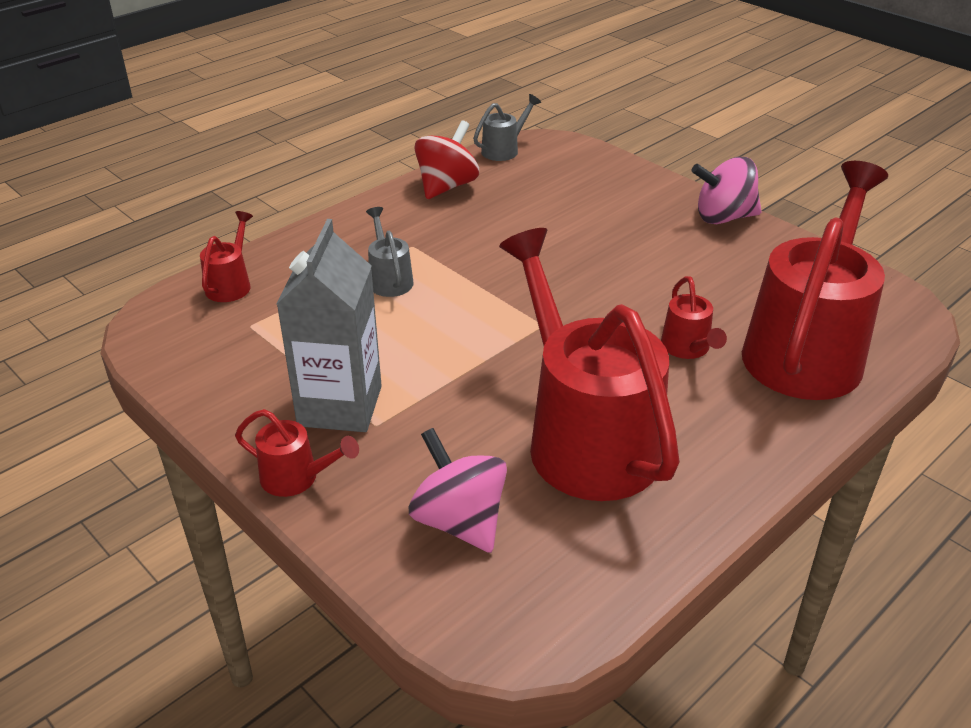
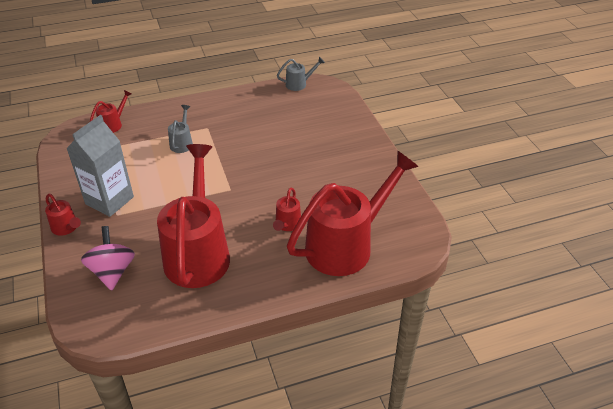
camera: 25 degrees right, 5 degrees up
red spinning top [414,120,479,199] -> none
pink spinning top [691,157,761,224] -> none

